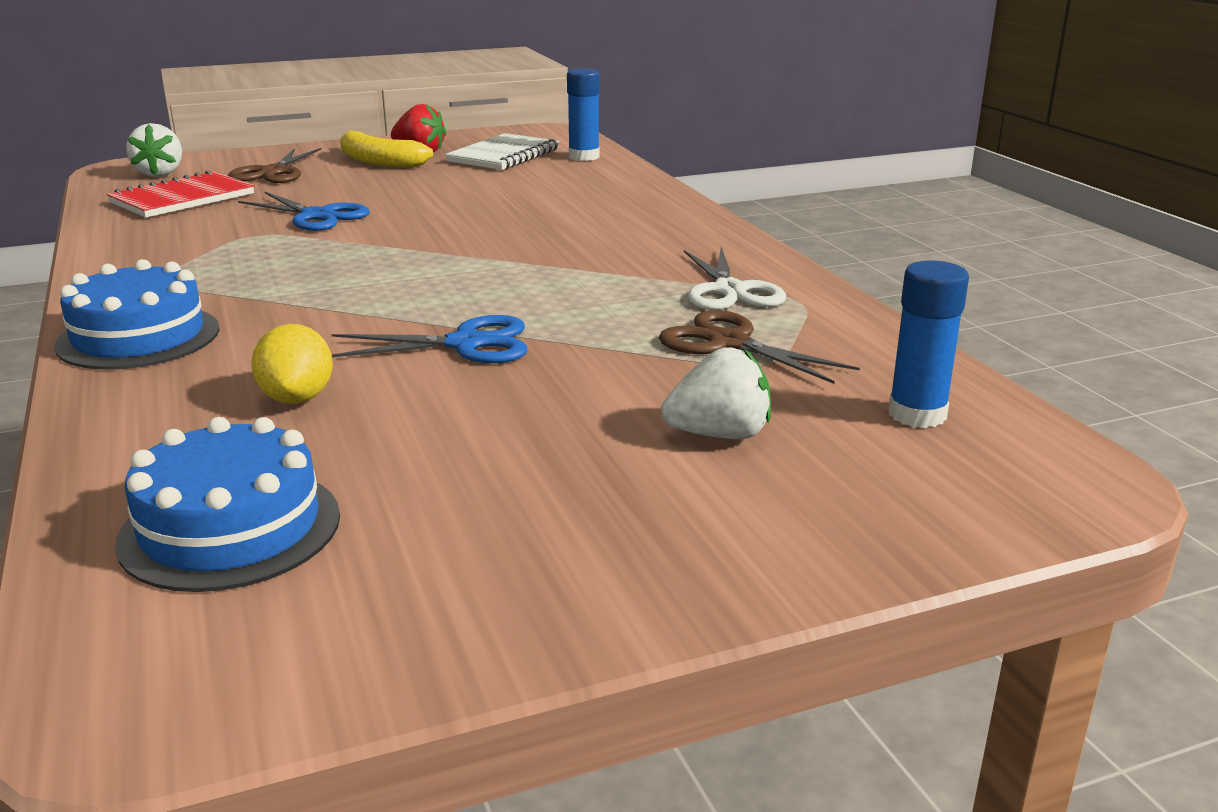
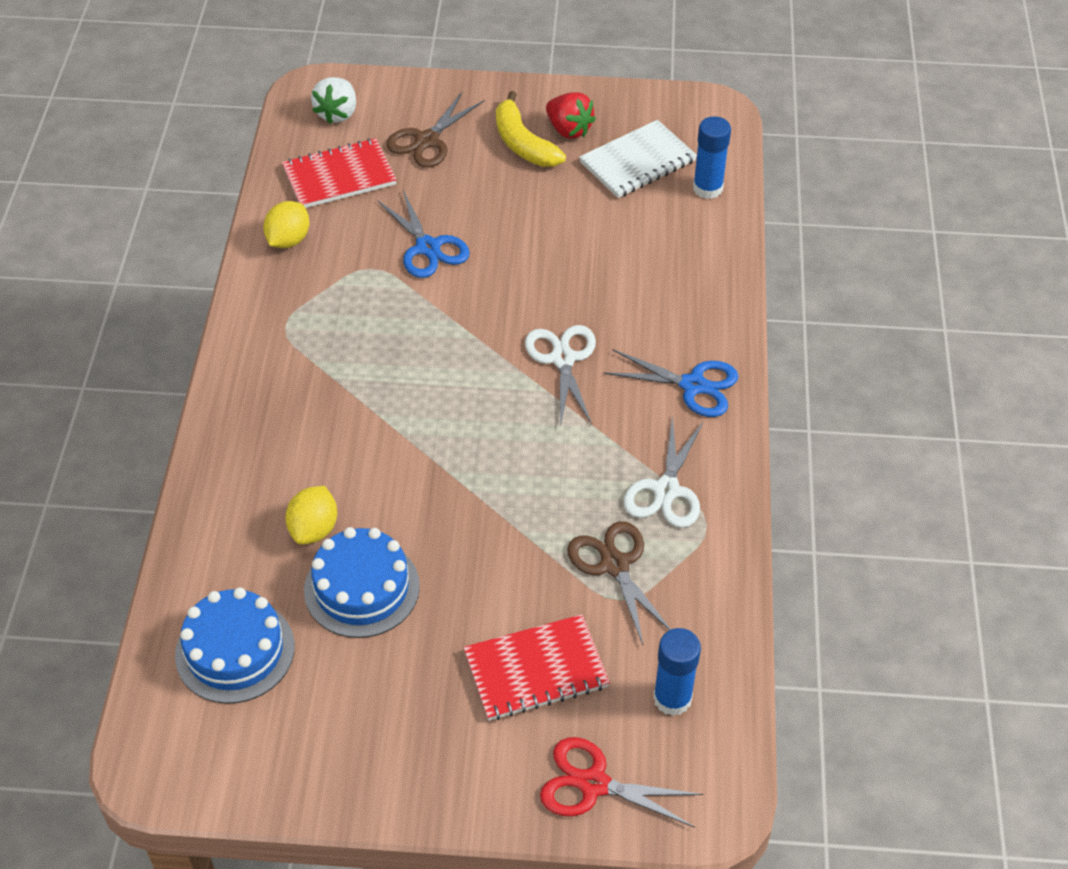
camera: 25 degrees right, 25 degrees up
blue cake [54,259,220,370] -> blue cake moved to [304,527,420,638]
blue scissors [332,315,527,363] -> blue scissors moved to [603,349,739,417]
white strawberry [661,347,771,439] -> red notebook [463,614,610,721]
none -> yellow lemon [263,201,310,248]
none -> white scissors [525,325,596,427]
none -> red scissors [540,737,703,828]

